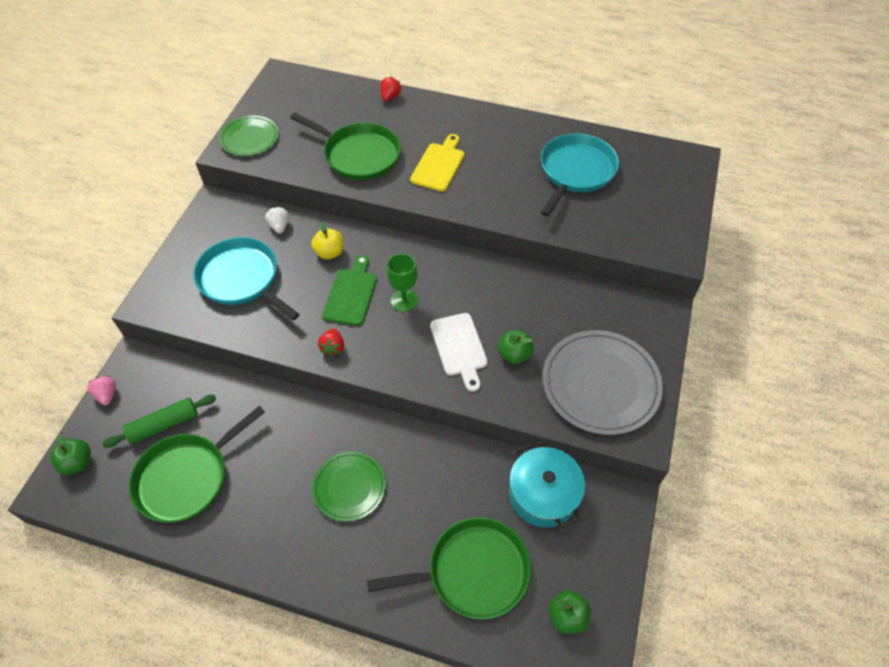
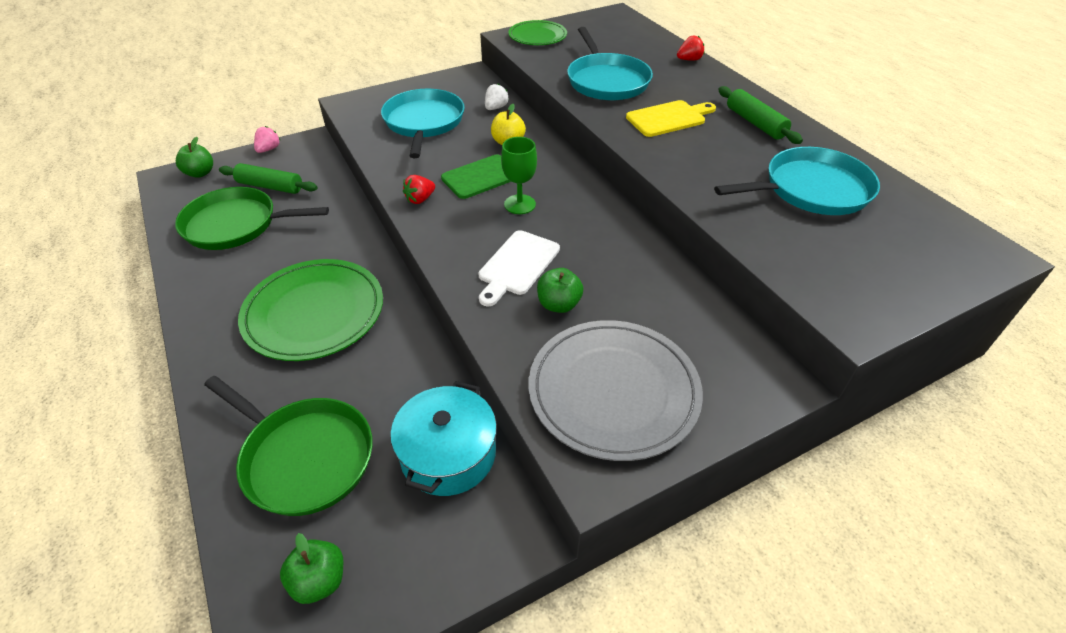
camera: 45 degrees right, 10 degrees down
green pan [290,113,401,180] -> turquoise pan [567,27,653,100]
green plate [312,451,386,521] -> green plate [238,259,383,361], size x1.68
none -> green rolling pin [718,86,803,144]

